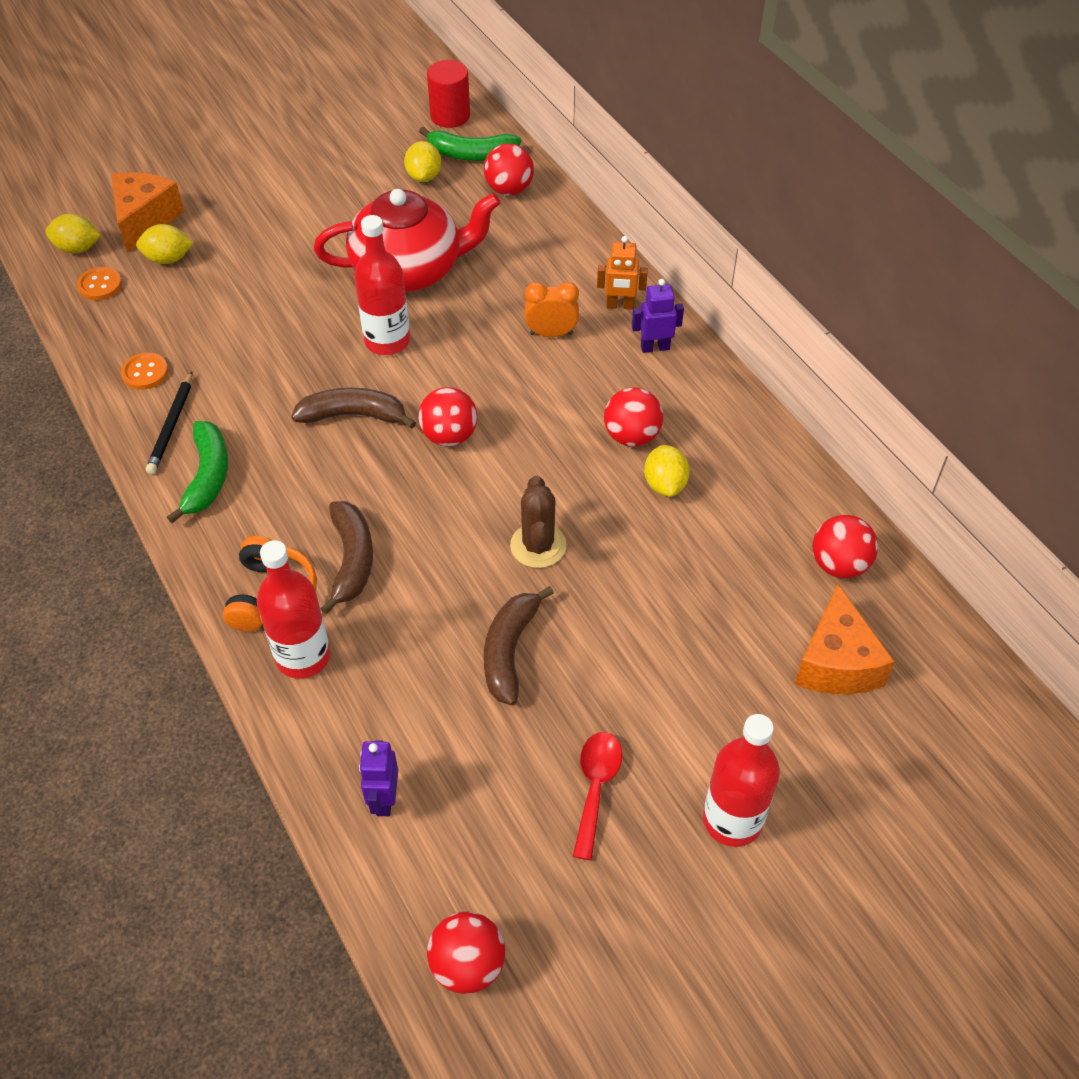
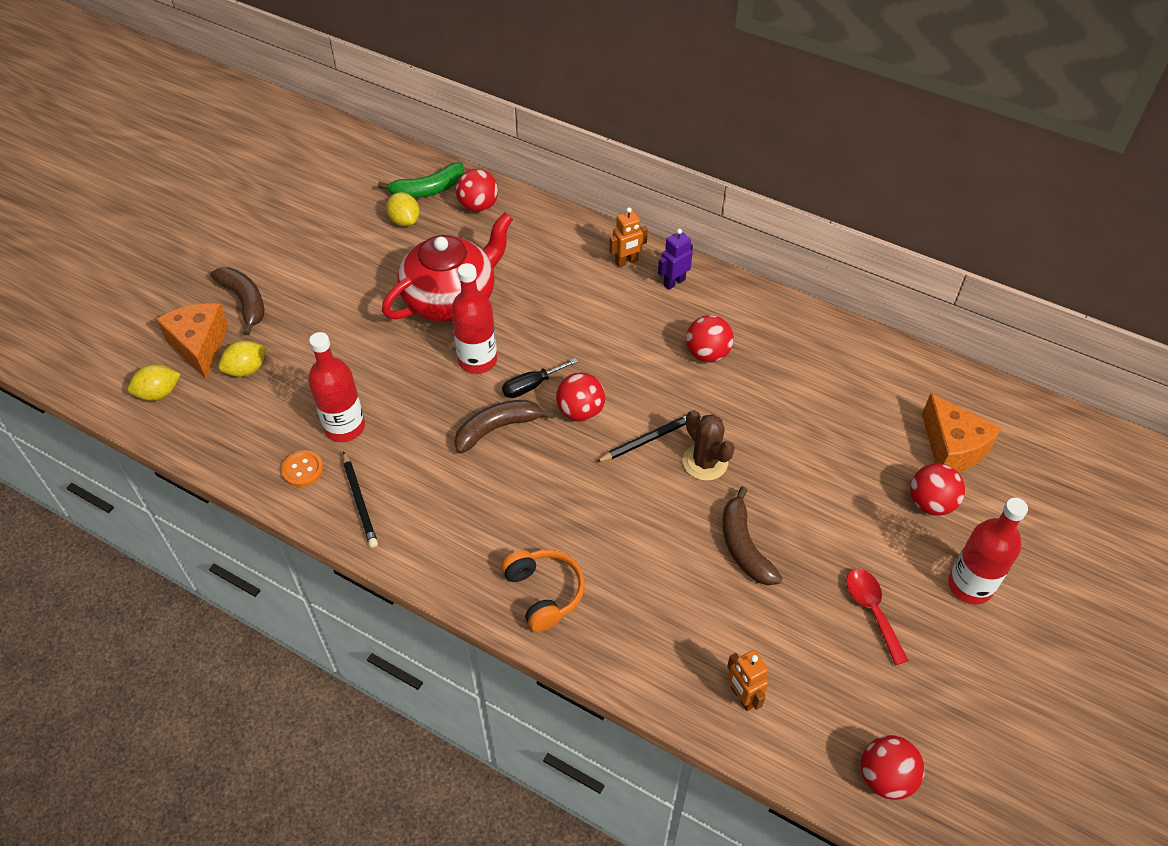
camera: 30 degrees left, 0 degrees up
orange button [77,267,122,300] -> none
green banana [167,421,228,523] -> none
red bottle [257,540,330,679] -> red bottle moved to [308,332,365,442]
brown banana [321,501,373,614] -> brown banana moved to [210,267,264,335]
purple robot [359,740,398,816] -> orange robot [727,650,769,711]
red cylinder [427,60,470,128] -> none
orange clock [525,282,579,337] -> none
yellow lemon [644,445,690,497] -> none
red ball [813,515,878,579] -> red ball moved to [910,463,965,515]
none -> black screwdriver [502,358,578,398]
none -> black pencil [596,415,686,462]

